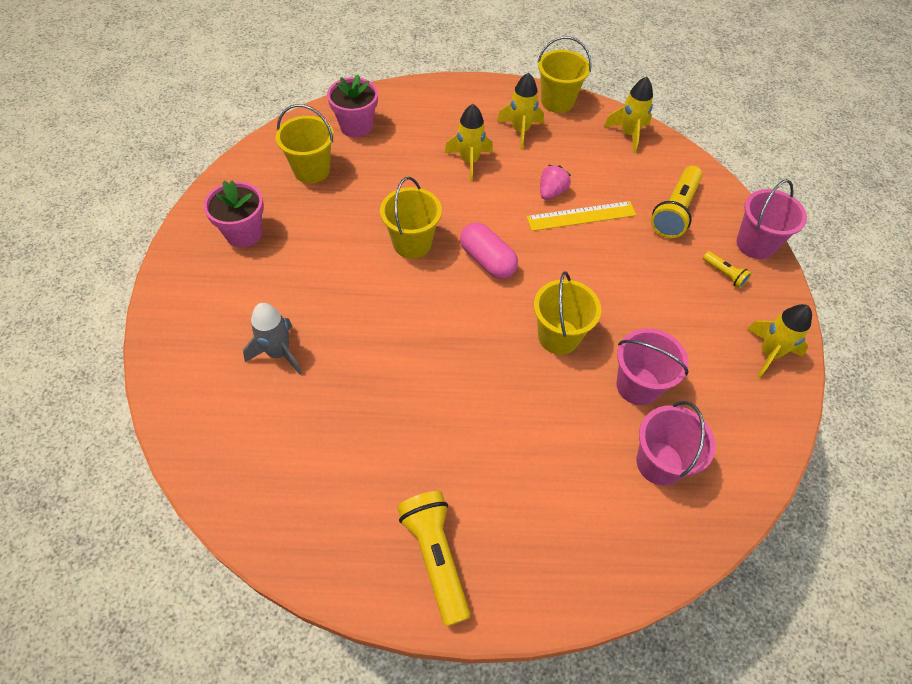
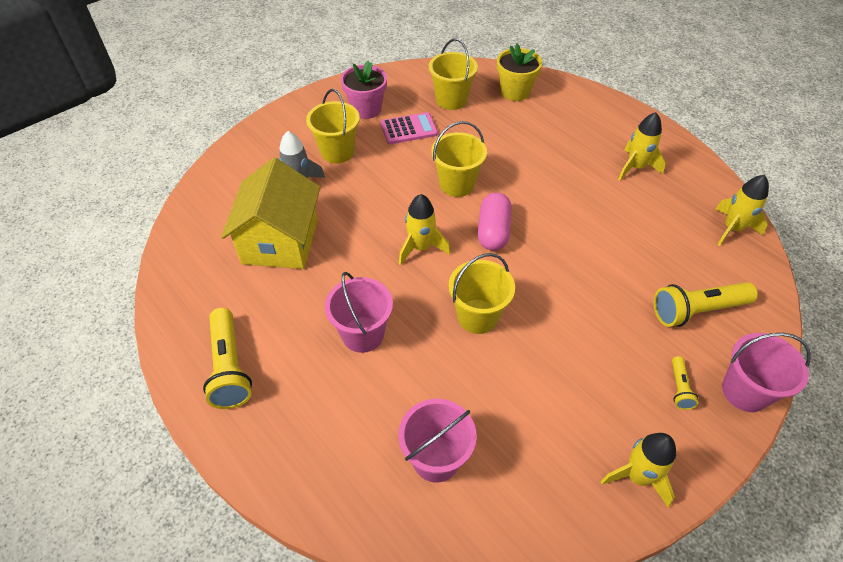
camera: 50 degrees right, 5 degrees down
pink flower pot [327,74,378,138] -> yellow flower pot [497,44,542,101]
yellow flashlight [397,491,470,627] -> yellow flashlight turned 135 degrees clockwise [203,308,252,409]
yellow rocket [445,104,493,182] -> yellow rocket moved to [399,194,450,265]
yellow ruler [527,201,636,231] -> none
yellow bucket [537,36,592,113] -> yellow bucket moved to [306,89,360,163]
pink strawberry [540,165,571,200] -> none
pink bucket [616,328,689,405] -> pink bucket moved to [325,272,393,353]
none -> yellow house [221,158,320,269]
none -> pink calculator [381,112,438,144]

